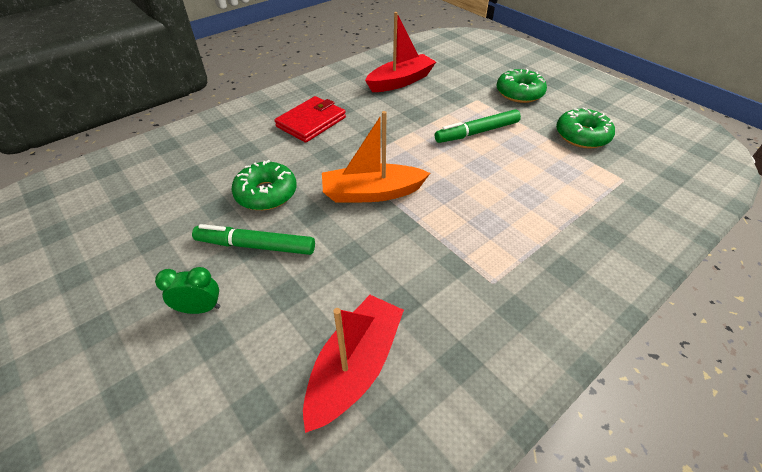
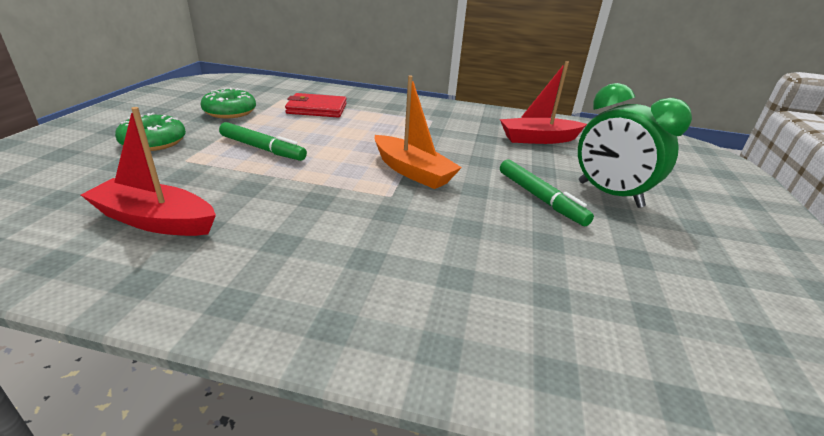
camera: 130 degrees left, 15 degrees down
green clock [155,267,220,314] -> green clock [578,83,692,208], size x2.10
green donut [232,160,297,210] -> none
red wallet [274,96,346,143] -> red wallet moved to [285,93,347,118]

